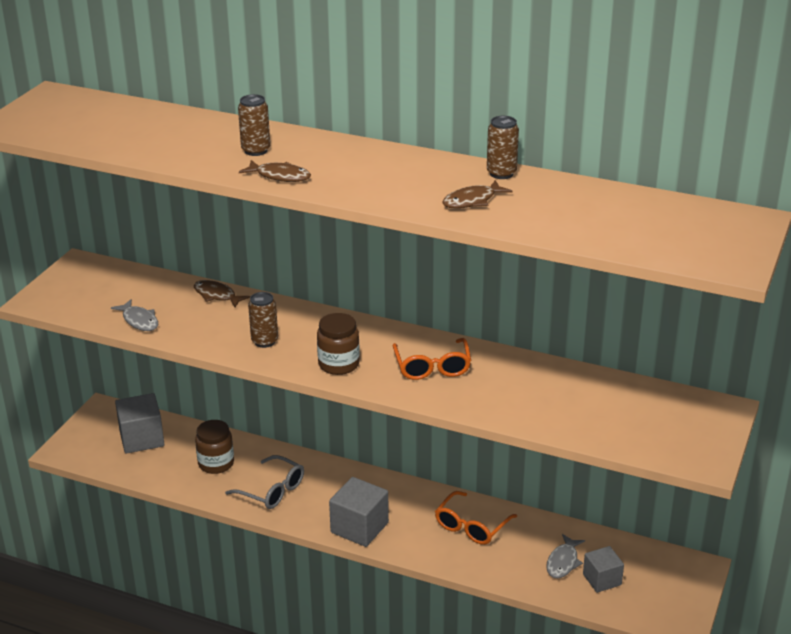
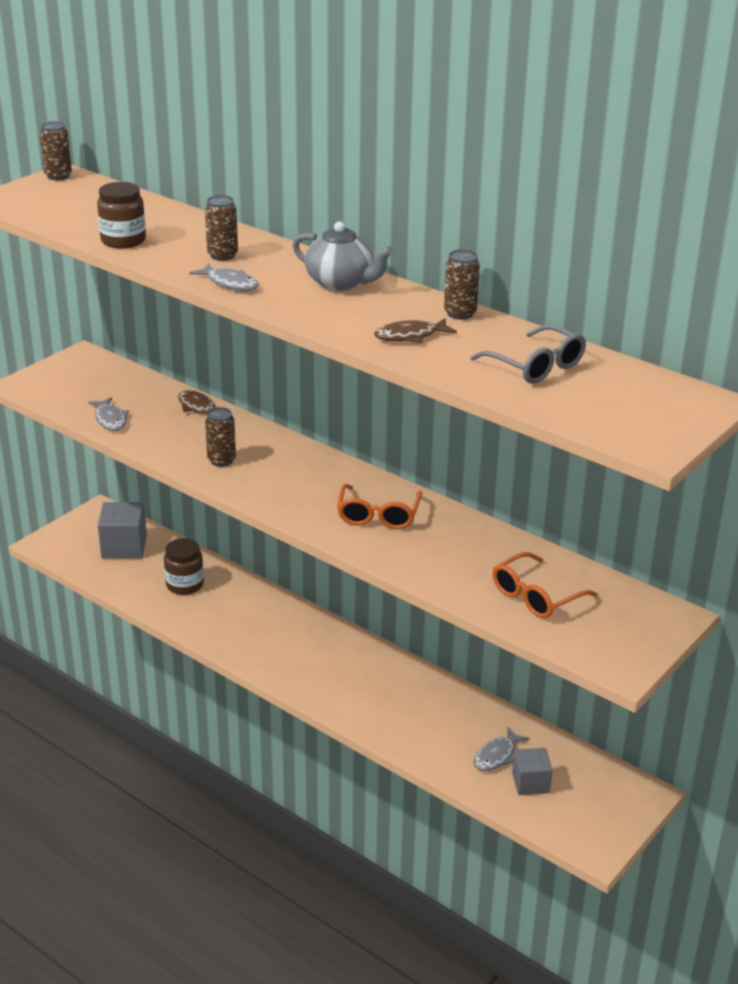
camera: 15 degrees right, 0 degrees up
grey glasses [225,455,304,509] -> grey glasses moved to [470,324,586,384]
brown fish [239,160,311,182] -> grey fish [189,263,259,291]
brown jar [317,313,360,375] -> brown jar moved to [97,182,146,249]
grey cube [329,477,389,547] -> none
orange glasses [435,491,517,545] -> orange glasses moved to [493,552,598,619]
none -> brown can [39,121,72,180]
none -> grey teapot [293,221,393,291]

